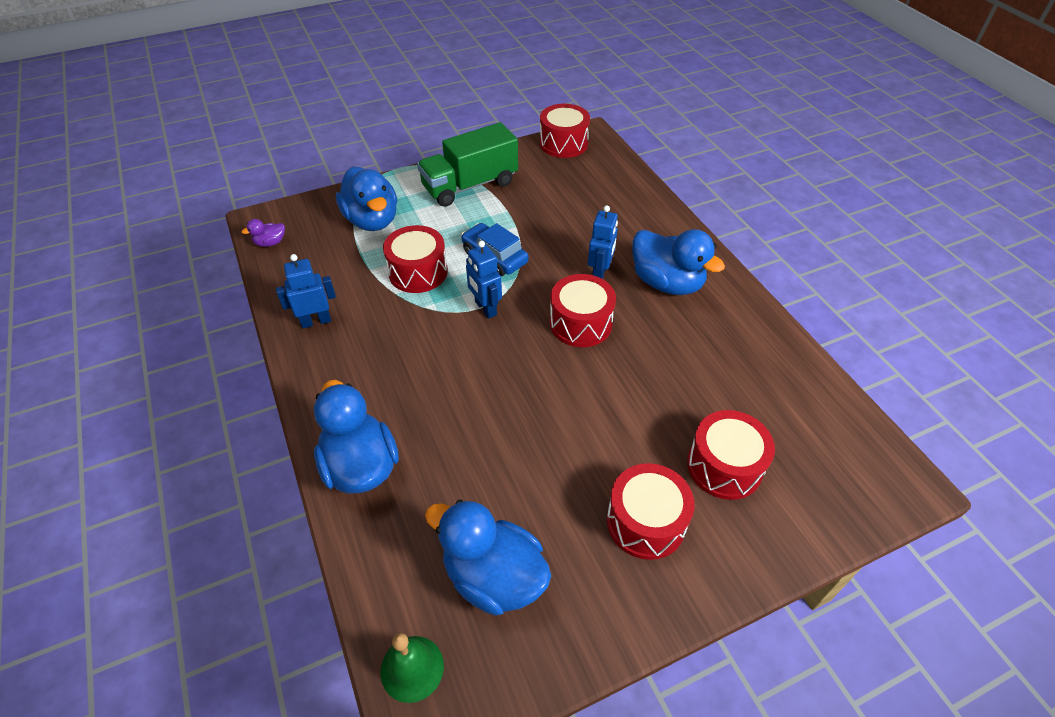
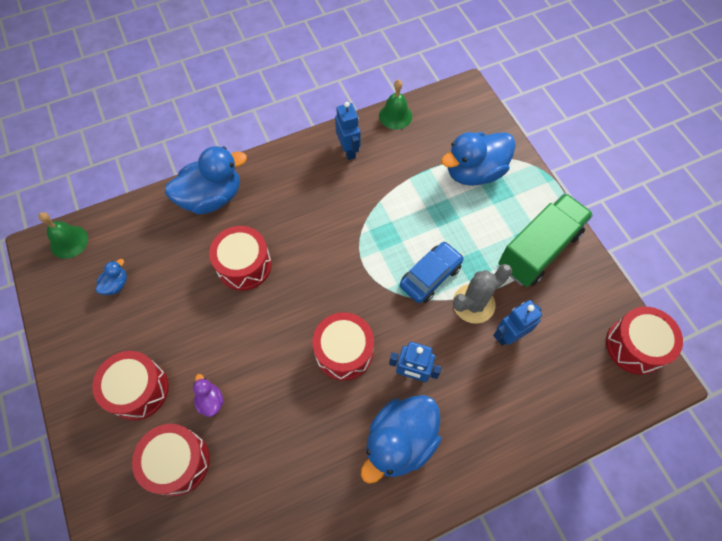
camera: 90 degrees right, 15 degrees up
purple duck [241,219,285,247] -> purple duck moved to [193,374,224,417]
red drum [383,225,448,293] -> red drum moved to [209,226,272,291]
green truck [417,122,518,207] -> green truck turned 75 degrees clockwise [498,193,593,287]
blue duck [425,499,551,616] -> blue duck [96,259,127,295], size x0.44
blue robot [466,241,502,319] -> blue robot moved to [493,300,542,346]
none -> green bell [379,79,412,130]
none -> grey cactus [453,264,512,324]

